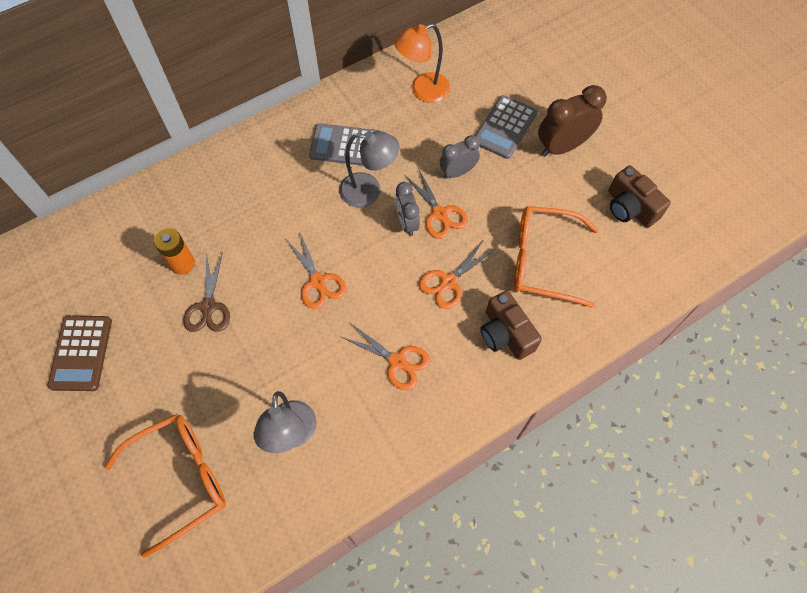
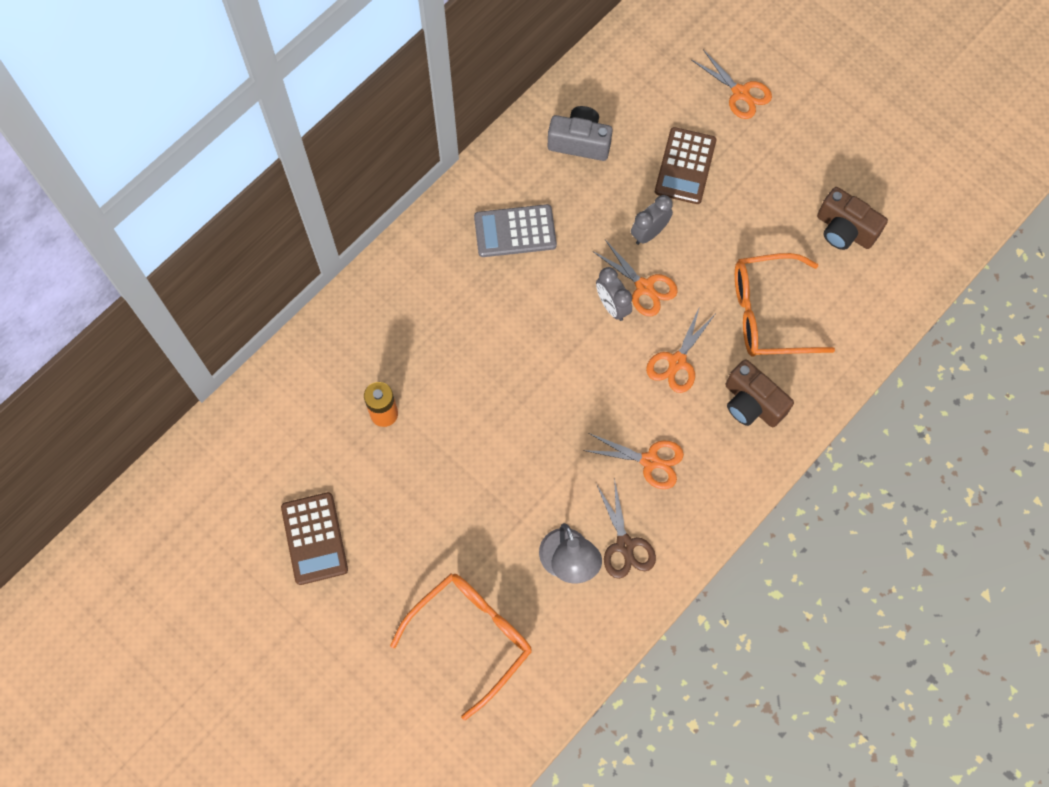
camera: 15 degrees left, 5 degrees up
brown scissors [183,252,230,332] -> brown scissors moved to [597,478,656,579]
orange scissors [286,232,346,309] -> orange scissors moved to [692,49,772,119]
grey lamp [339,131,400,207] -> none
orange lamp [394,23,450,103] -> grey camera [548,106,613,161]
grey calculator [475,95,538,159] -> brown calculator [655,127,717,204]
brown clock [538,85,607,157] -> none

